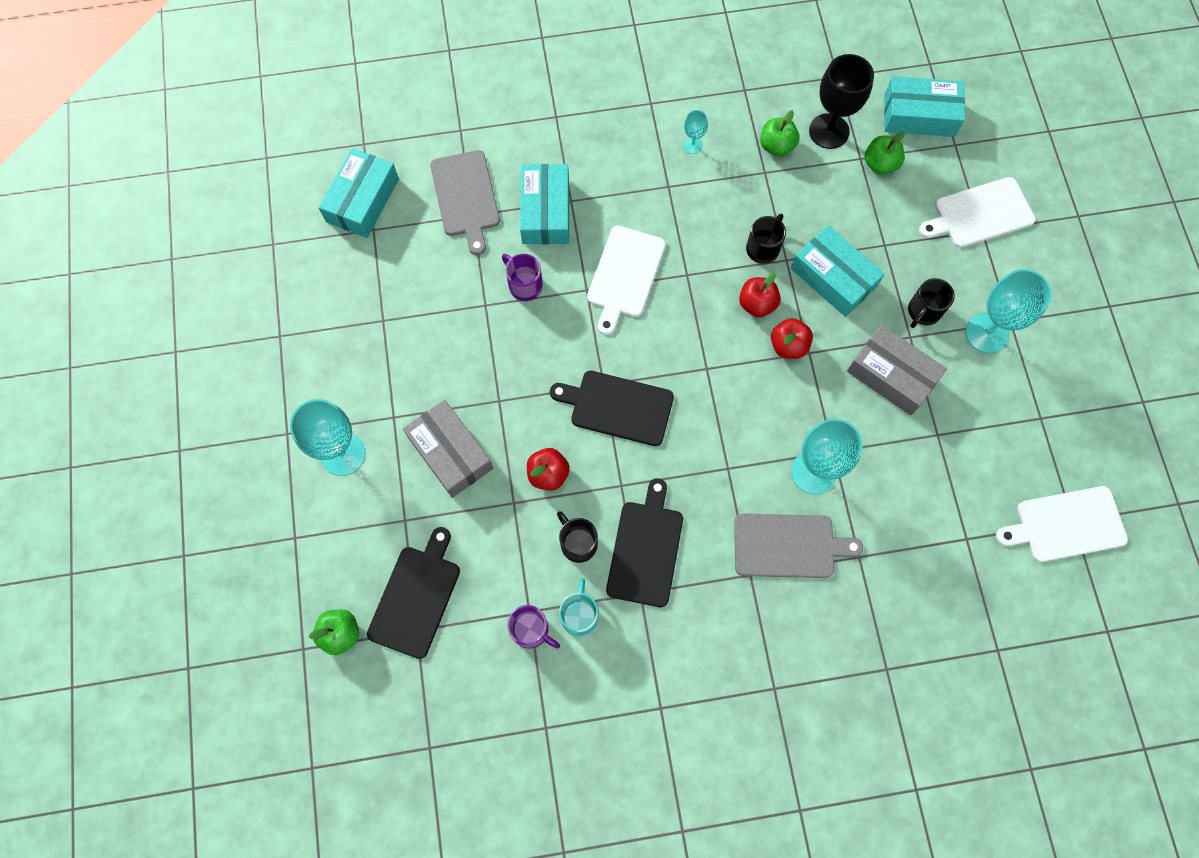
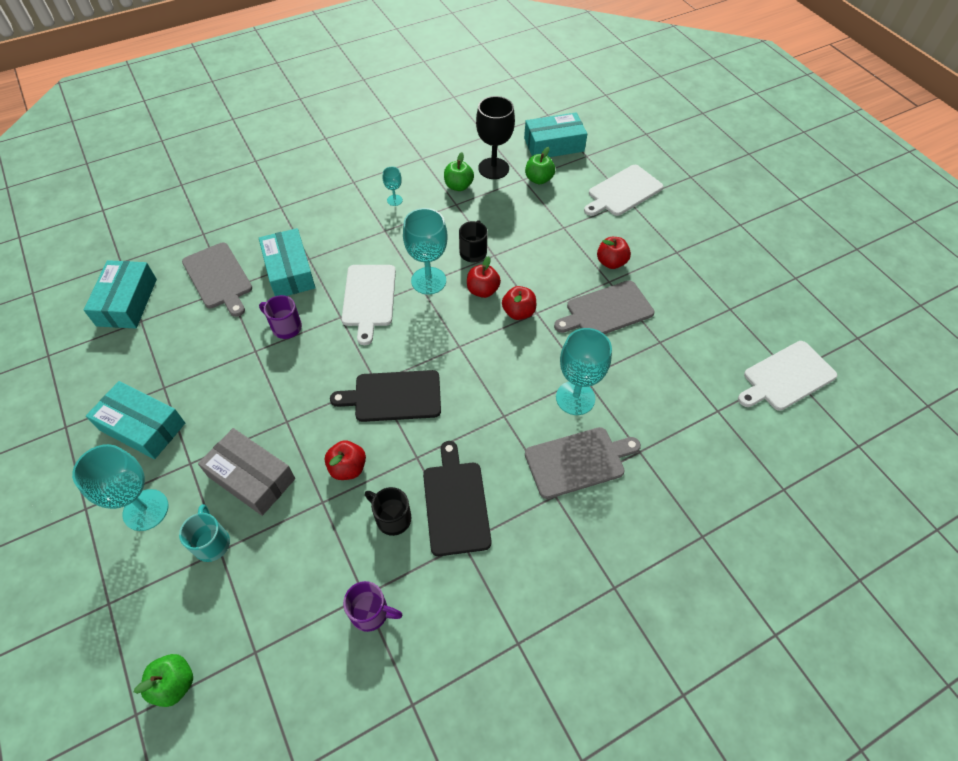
camera: 20 degrees left, 15 degrees down
black cutting board [367,527,460,659] -> none
turquoise mug [559,578,598,636] -> turquoise mug moved to [179,504,230,562]
turquoise box [791,225,885,317] -> turquoise box moved to [86,381,185,459]
grey box [847,324,947,416] -> grey cutting board [554,280,654,334]
black mug [908,278,955,328] -> red apple [597,237,631,269]
turquoise goblet [966,269,1052,353] -> turquoise goblet moved to [403,208,447,295]

